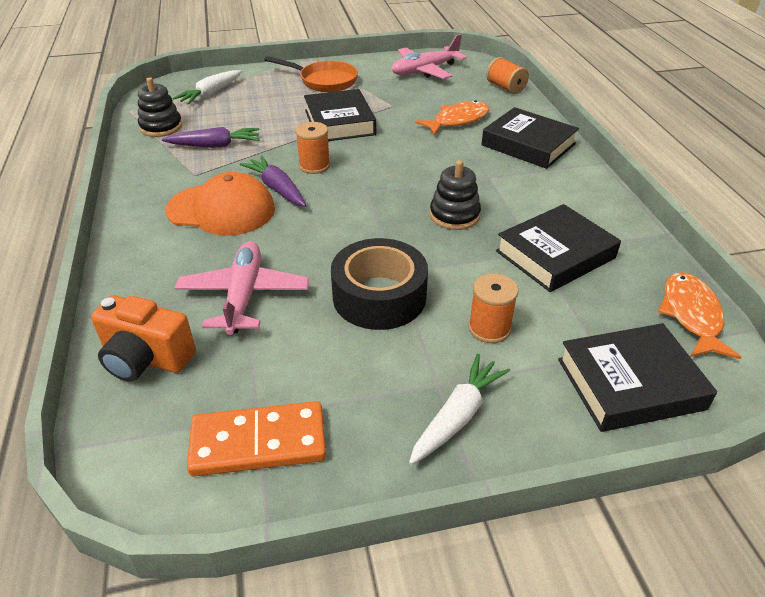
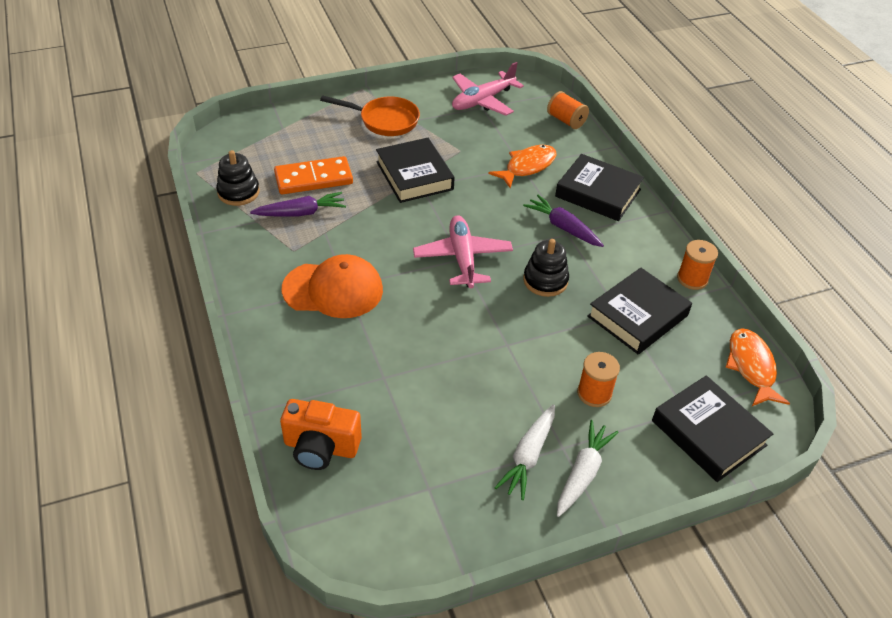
camera: 10 degrees left, 5 degrees up
white carrot [173,70,242,105] -> white carrot moved to [494,404,555,500]
pink plane [175,241,309,335] -> pink plane moved to [413,215,513,288]
orange domino [187,401,326,477] -> orange domino moved to [274,156,353,194]
purple carrot [240,156,306,207] -> purple carrot moved to [523,195,604,247]
orange spool [295,122,330,174] -> orange spool moved to [677,240,718,290]
black tape [331,238,428,330] -> none
black book [558,323,717,432] -> black book turned 75 degrees clockwise [652,375,773,482]

